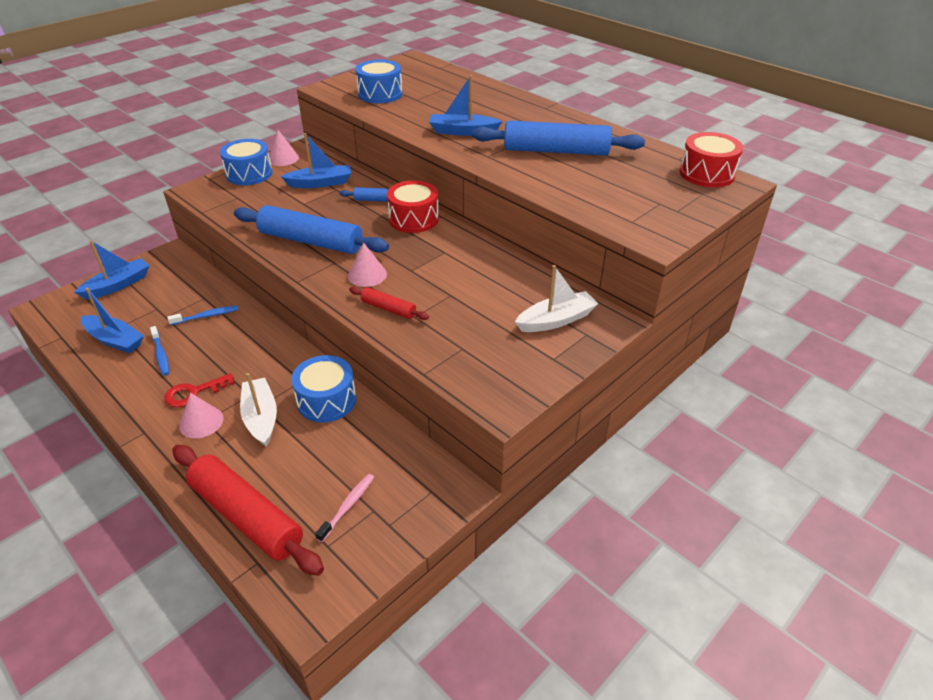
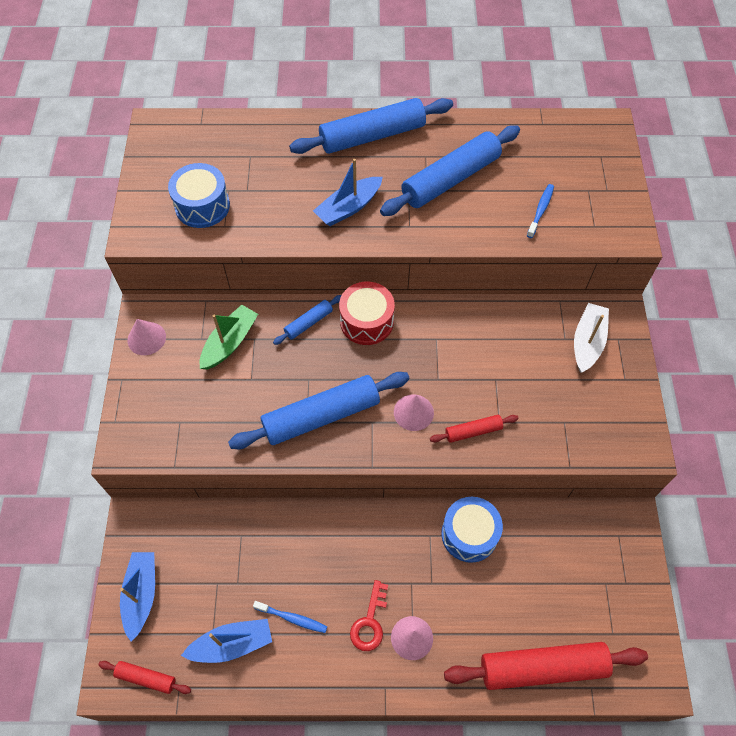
camera: 45 degrees left, 20 degrees up
blue toothbrush [167,305,239,325] -> blue toothbrush moved to [527,184,554,238]
blue drum [220,139,273,185] -> none
white boat [240,373,277,446] -> none
blue boat [280,133,351,188] -> green boat [200,305,258,370]
pink toothbrush [315,474,374,542] -> none
red drum [680,132,743,187] -> none
none -> red rolling pin [98,661,191,694]
none -> blue rolling pin [289,98,453,154]

